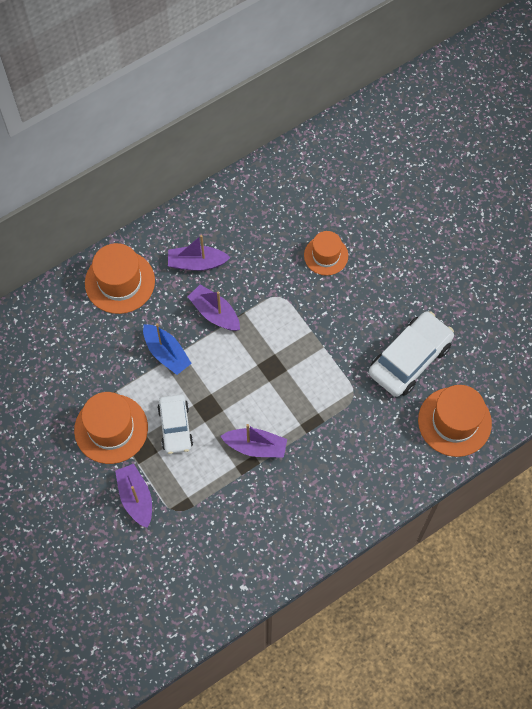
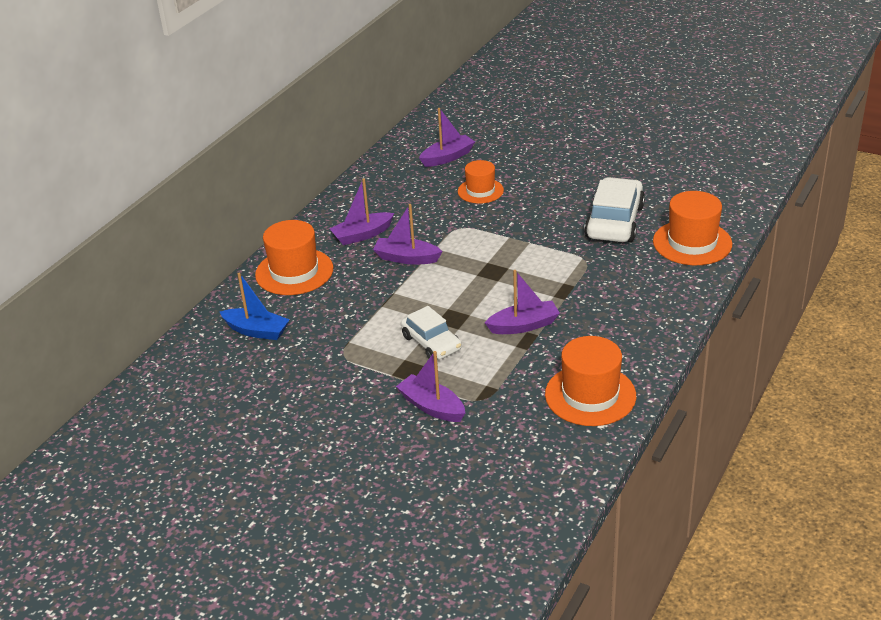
camera: 25 degrees left, 30 degrees down
orange hat [74,392,148,464] -> orange hat moved to [545,336,636,426]
blue boat [143,323,192,375] -> blue boat moved to [220,273,290,340]
none -> purple boat [419,108,475,167]

